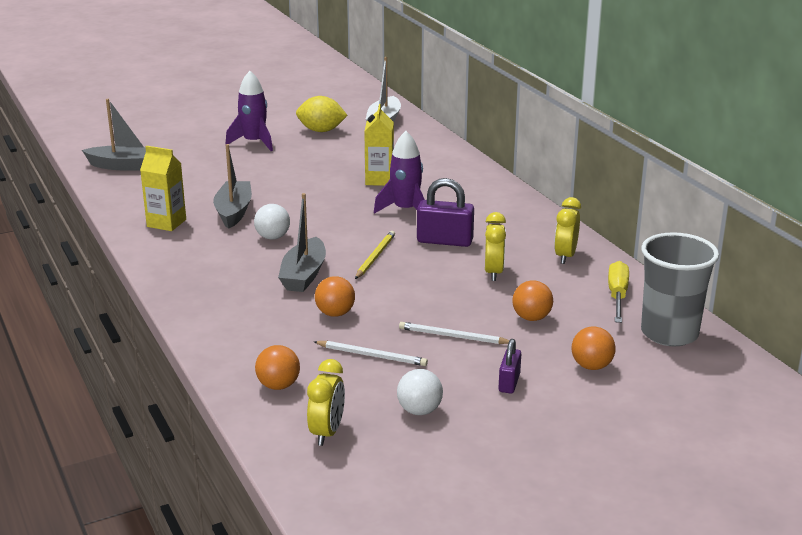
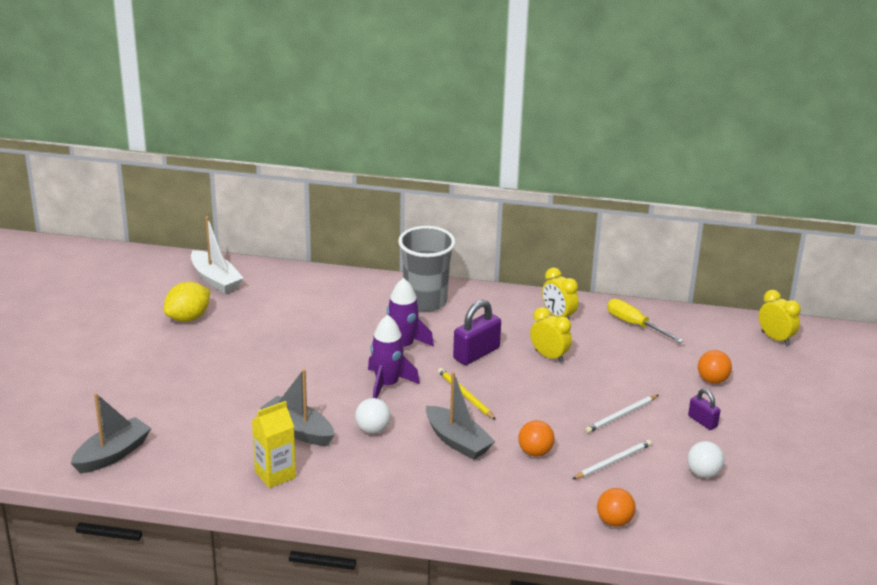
camera: 55 degrees left, 5 degrees up
purple rocket [225,71,273,151] -> purple rocket moved to [368,315,420,398]
yellow clock [307,359,345,446] -> yellow clock moved to [759,290,801,346]
yellow carton [364,104,394,186] -> none
orange ball [512,281,553,321] -> none
grey cup [641,232,719,346] -> grey cup moved to [398,226,456,312]

